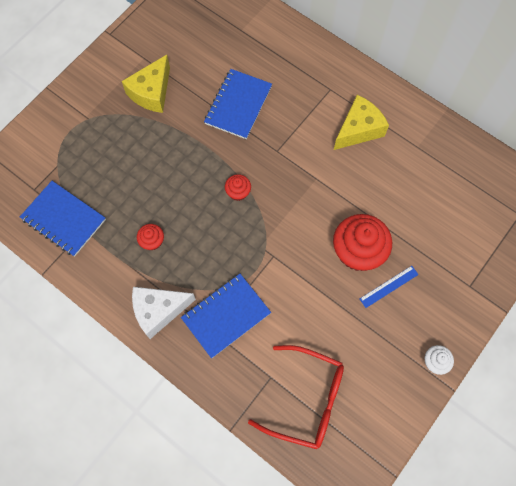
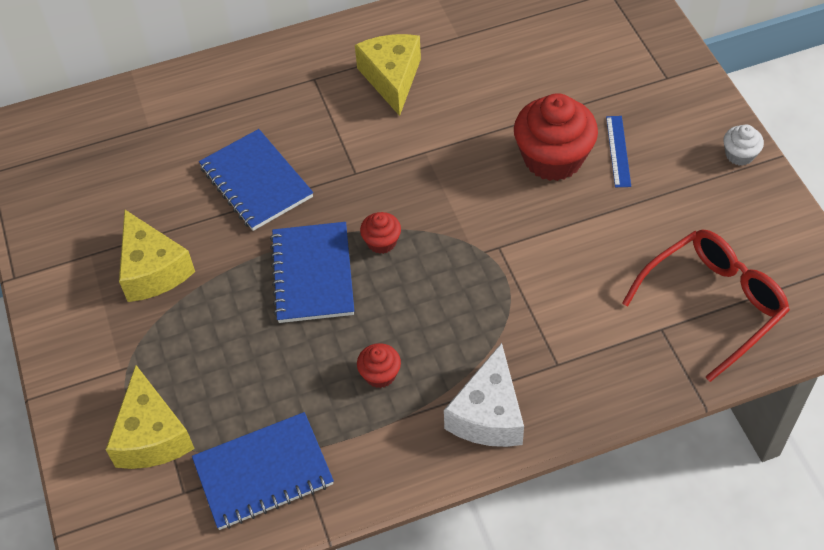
camera: 55 degrees left, 15 degrees down
blue notebook [181,274,271,358] -> blue notebook moved to [270,222,354,323]
none -> yellow cheese [106,365,195,469]

